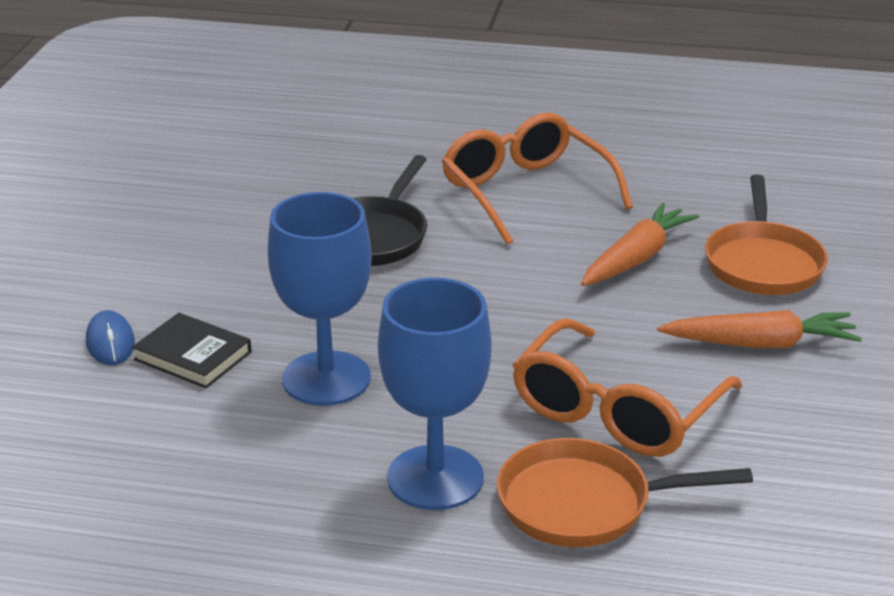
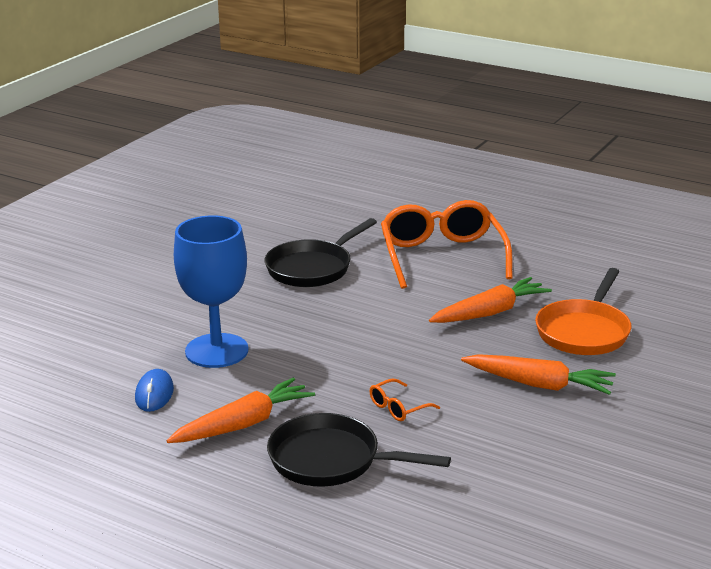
camera: 20 degrees right, 5 degrees down
blue mouse [86,310,135,365] -> blue mouse moved to [135,369,174,412]
black book [132,313,251,388] -> none
blue goblet [378,278,491,510] -> orange carrot [166,378,315,443]
orange pan [497,438,753,547] -> black pan [267,413,451,487]
orange glasses [512,318,742,457] -> orange glasses [369,379,440,421], size x0.41

